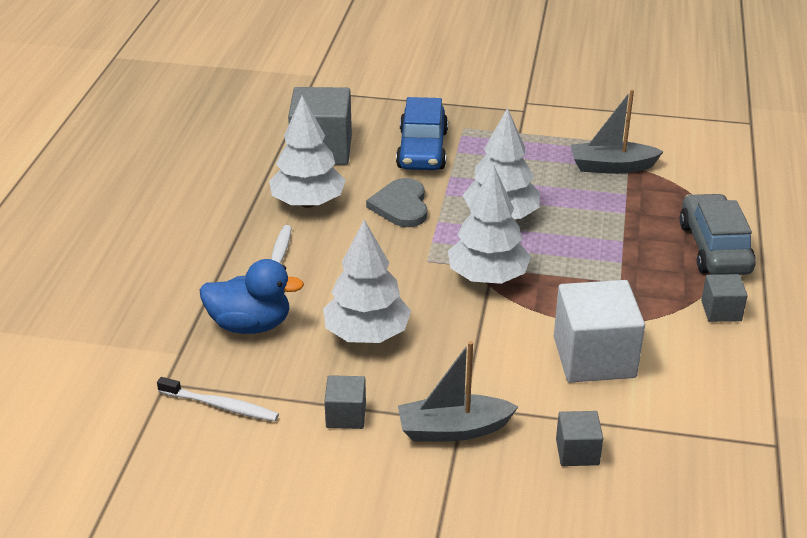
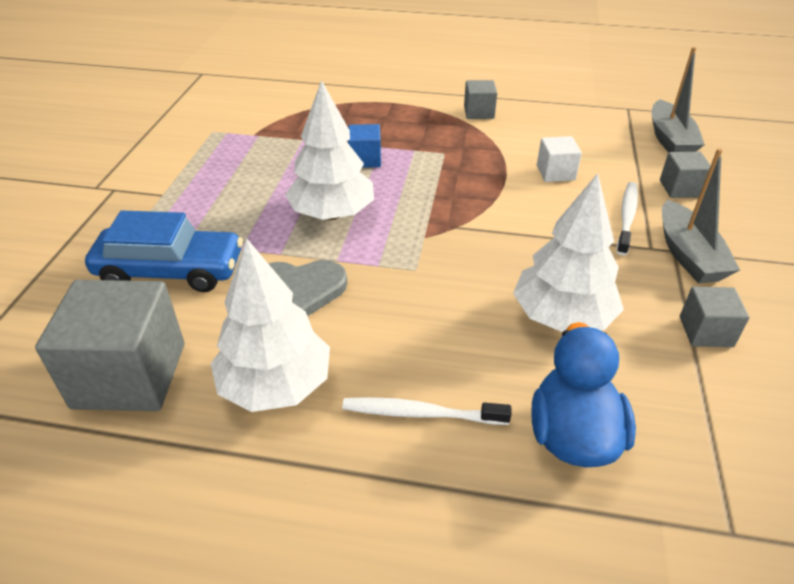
camera: 90 degrees left, 5 degrees up
white toothbrush [157,377,279,421] -> white toothbrush moved to [617,182,638,256]
white tree [448,165,531,284] -> none
white cube [554,280,645,383] -> white cube [537,136,582,182], size x0.51
grey boat [571,89,664,174] -> grey boat moved to [652,47,705,152]
grey car [680,193,756,275] -> none
none -> blue cube [348,124,381,168]

